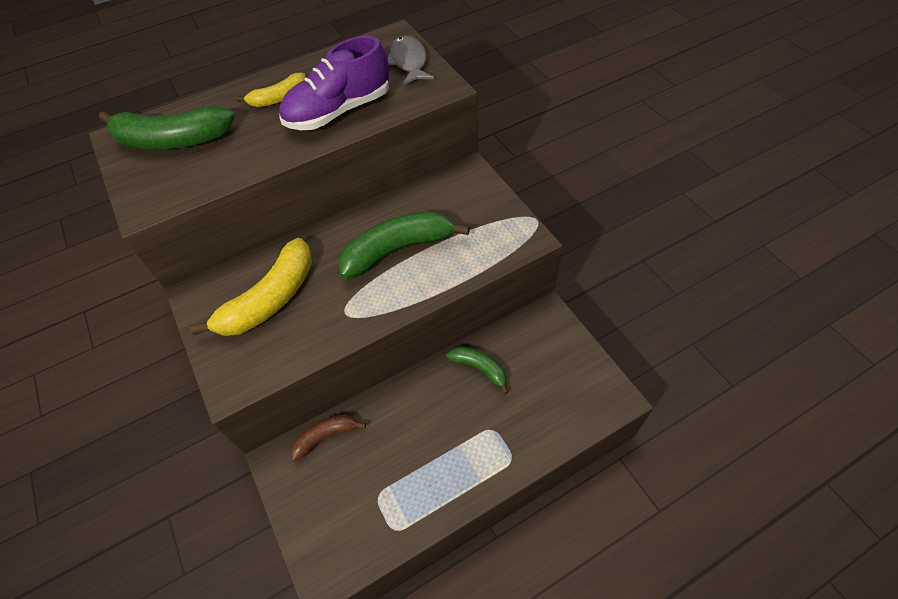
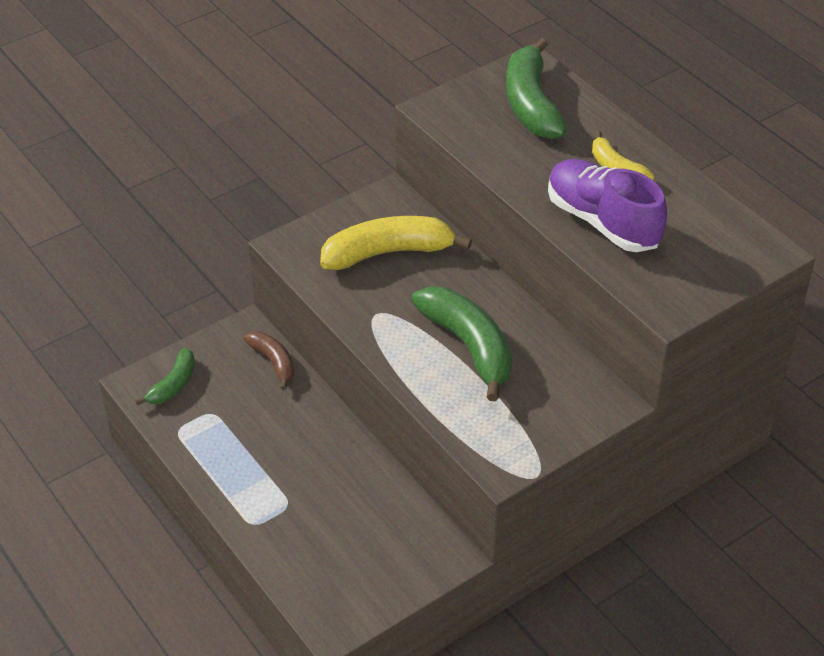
camera: 80 degrees right, 10 degrees down
yellow banana [190,238,312,336] -> yellow banana turned 135 degrees clockwise [320,216,472,270]
grey fish [388,36,434,85] -> none
green banana [446,346,508,394] -> green banana moved to [135,348,195,405]

